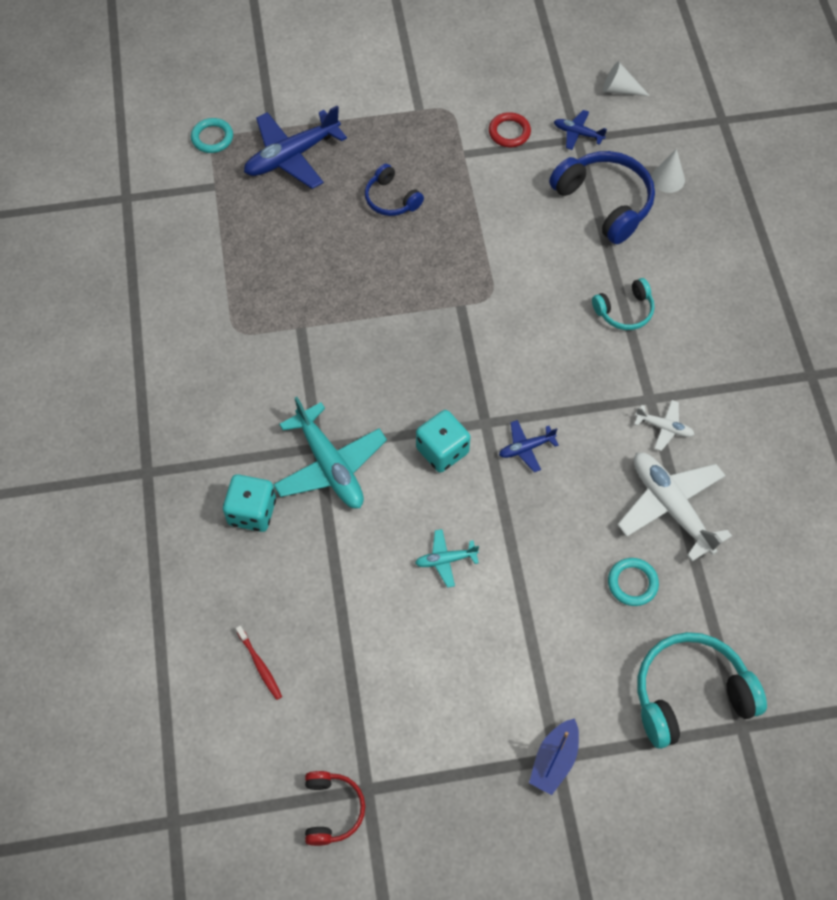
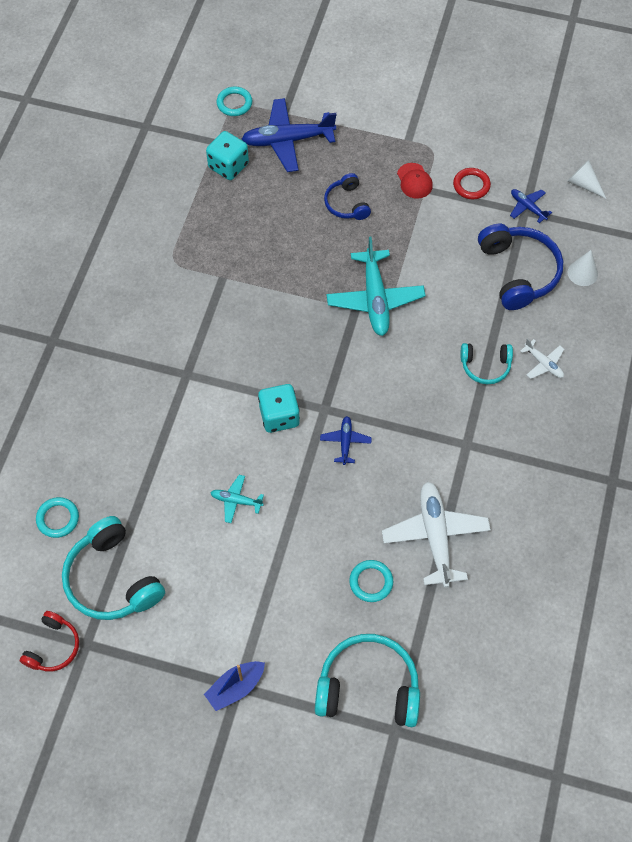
camera: 25 degrees right, 0 degrees up
turquoise dice [223,474,276,532] -> turquoise dice moved to [206,131,249,180]
red toothbrush [236,626,282,700] -> turquoise ring [36,497,79,538]
turquoise plane [273,397,387,509] -> turquoise plane moved to [326,237,426,336]
blue plane [499,420,559,472] -> blue plane turned 90 degrees clockwise [320,416,372,465]
white plane [634,400,695,451] -> white plane moved to [520,338,564,379]
none -> turquoise headphones [62,516,165,620]
none -> red cap [397,163,433,199]

